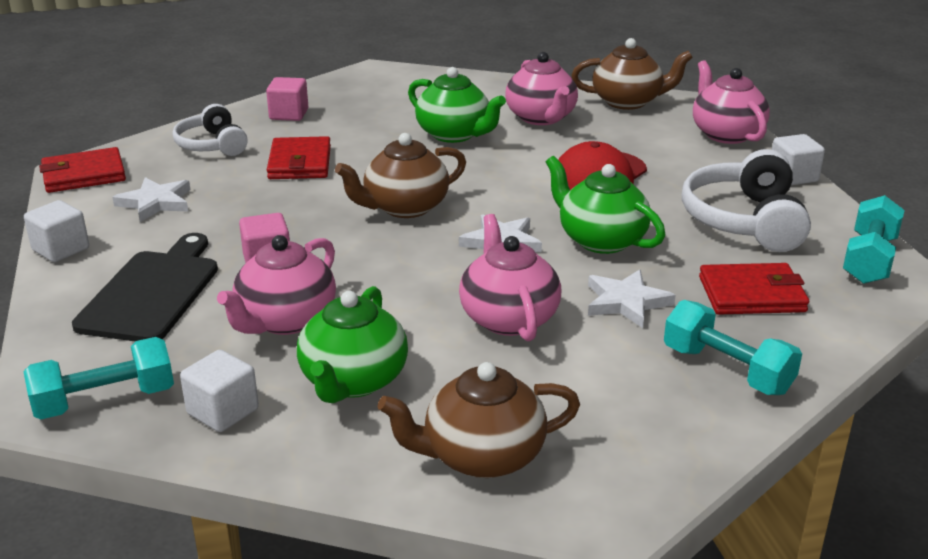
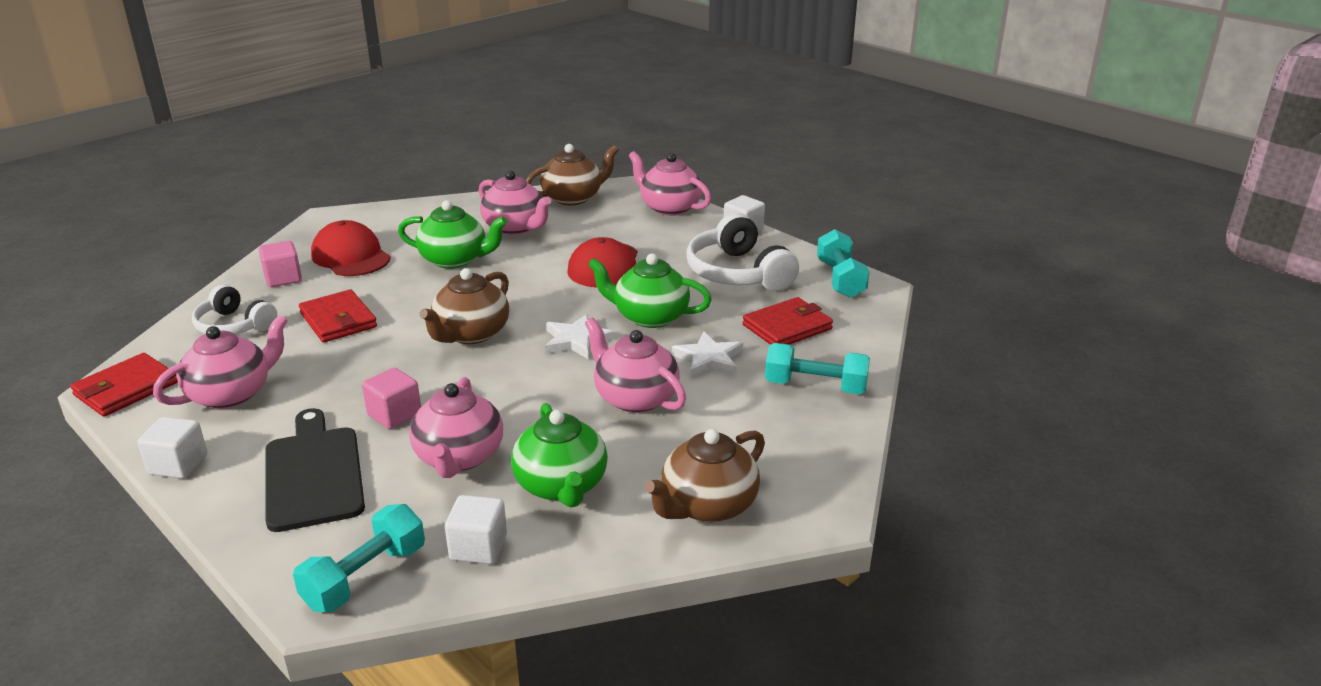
camera: 30 degrees left, 0 degrees up
white star [112,177,190,222] -> pink teapot [153,315,288,409]
none -> red cap [311,220,391,276]

